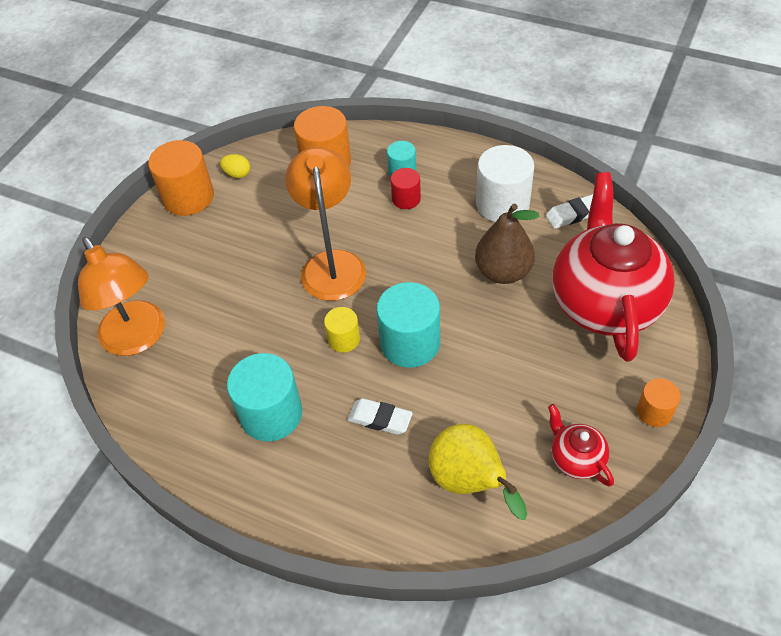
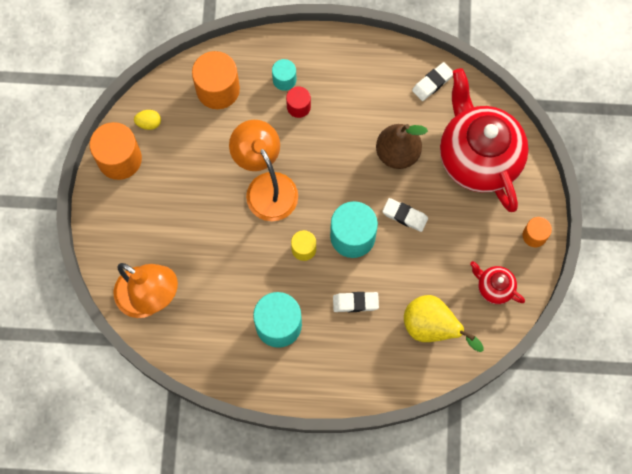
camera: 25 degrees left, 20 degrees up
white cylinder [476,145,534,222] -> none
none -> white eraser [382,198,428,232]

